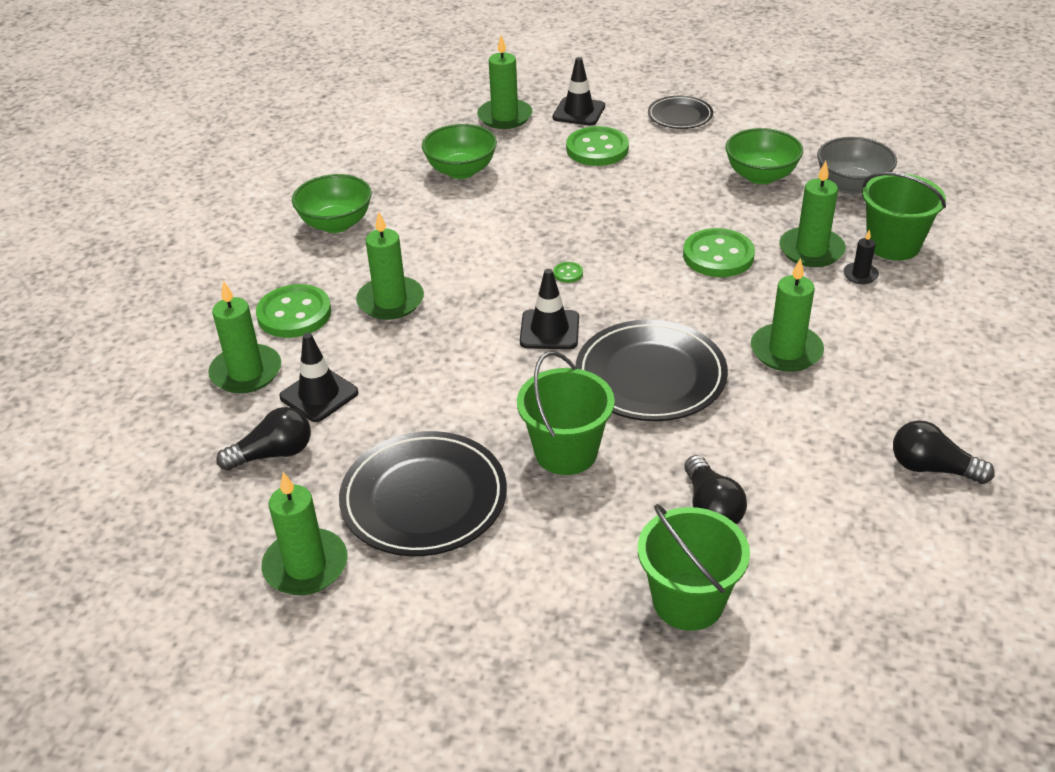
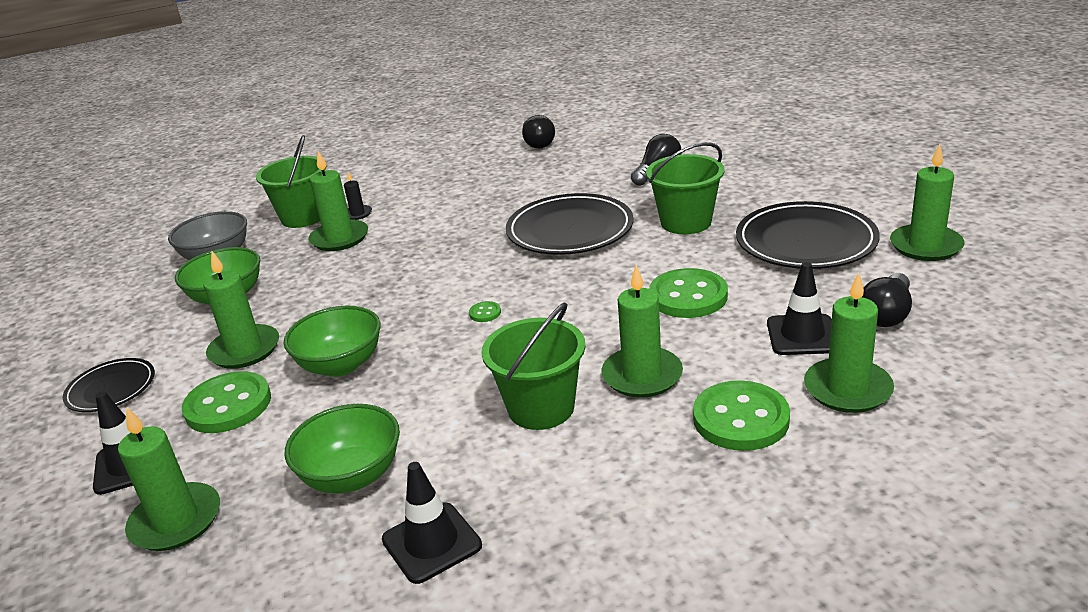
camera: 125 degrees left, 10 degrees down
black light bulb [216,407,311,471] -> black light bulb turned 90 degrees counterclockwise [862,273,912,327]
green bowl [292,174,372,233] -> green bowl moved to [283,306,381,377]
black traffic cone [520,269,579,349] -> black traffic cone moved to [382,462,482,584]
green bucket [638,504,750,631] -> green bucket moved to [482,303,585,430]
green button [683,228,755,277] -> green button moved to [649,268,728,318]
green candle [751,258,824,372] -> green candle moved to [204,251,279,369]

